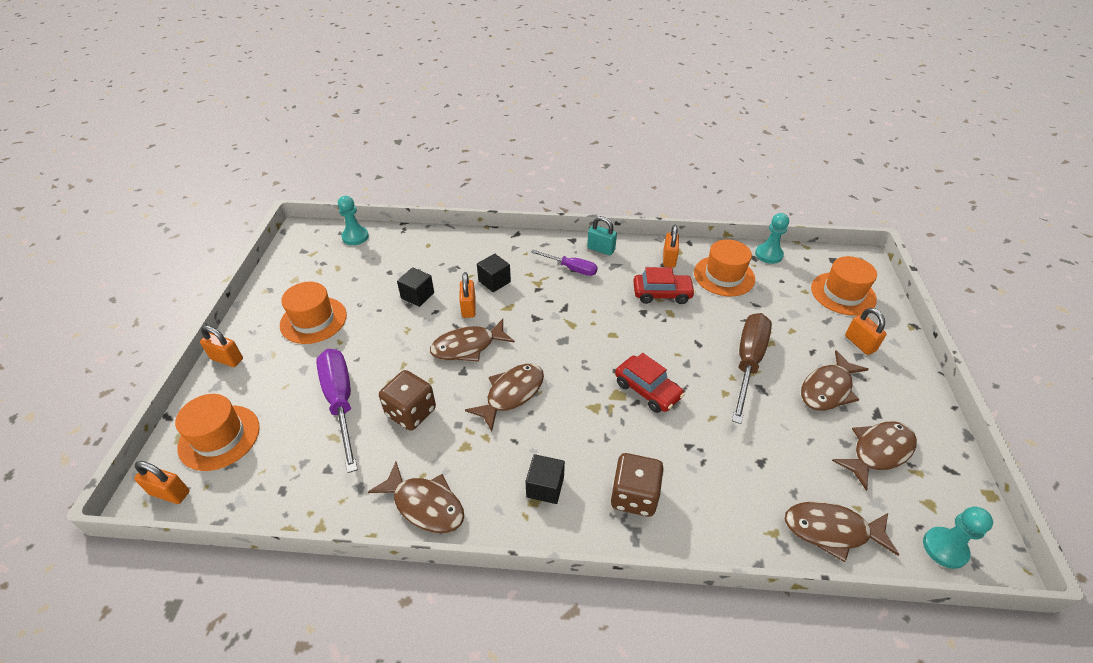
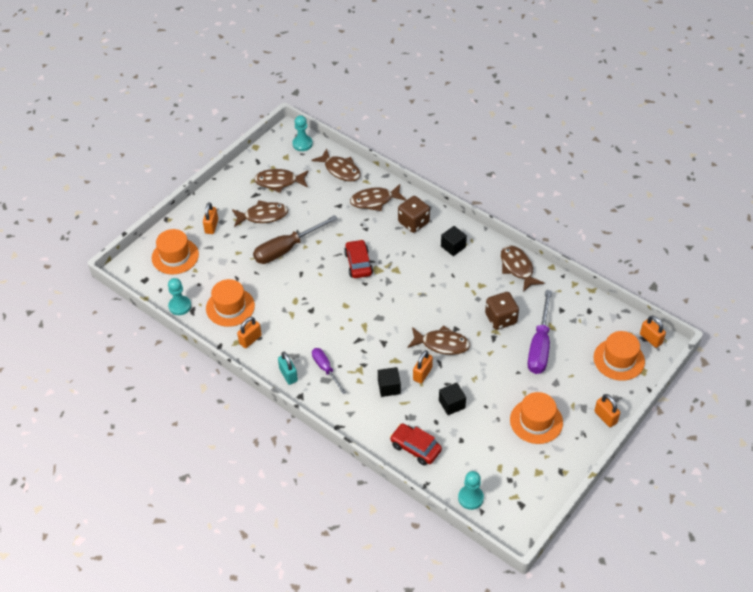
camera: 145 degrees left, 5 degrees up
brown fish [465,364,544,431] -> brown fish moved to [350,184,406,211]
red car [633,267,695,304] -> red car moved to [390,423,442,466]

